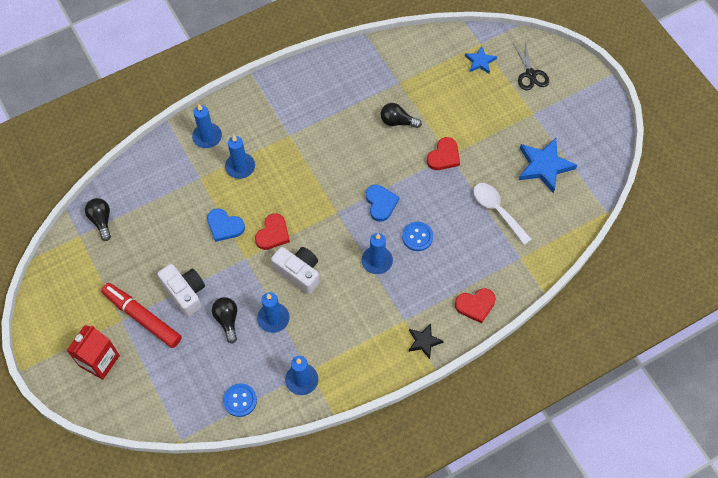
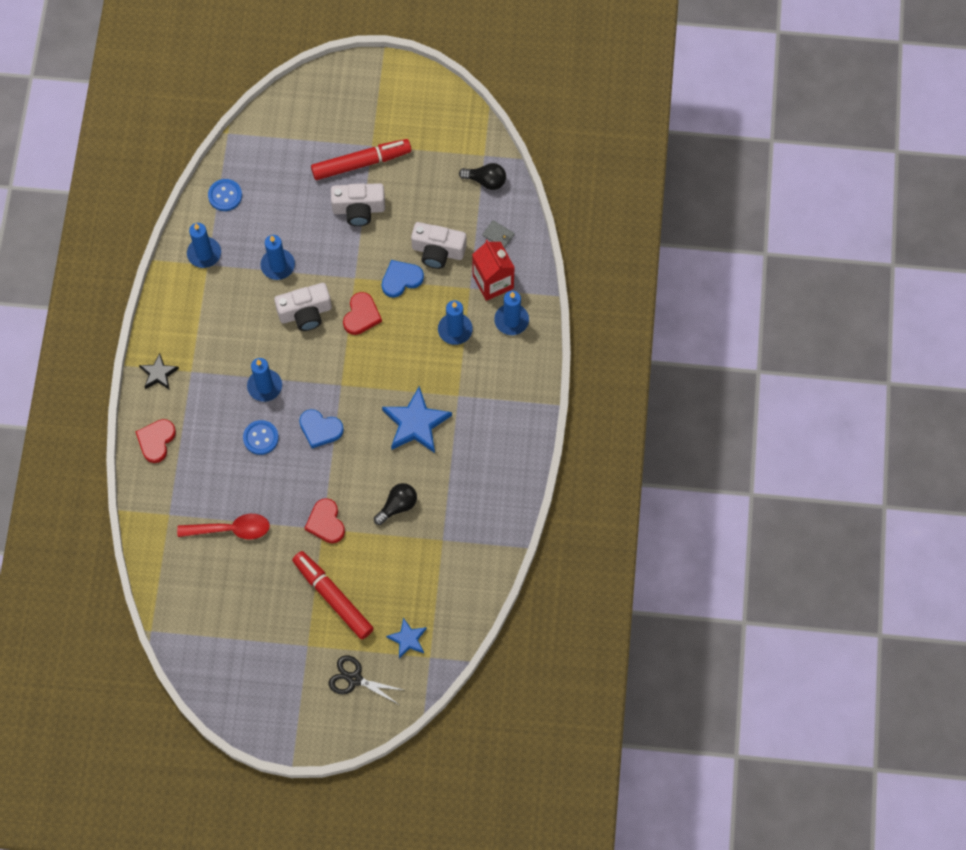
camera: 125 degrees right, 5 degrees up
red carton [66,325,120,380] -> red carton moved to [472,240,515,301]
black light bulb [212,297,237,343] -> none
red heart [255,213,290,250] -> red heart turned 135 degrees counterclockwise [343,292,382,335]
white spoon [474,183,532,245] -> red spoon [177,514,270,540]
blue star [519,138,577,193] -> blue star moved to [382,386,452,453]
none -> red marker [292,551,374,639]
none -> white camera [411,222,467,269]
none -> grey wallet [482,220,515,249]

